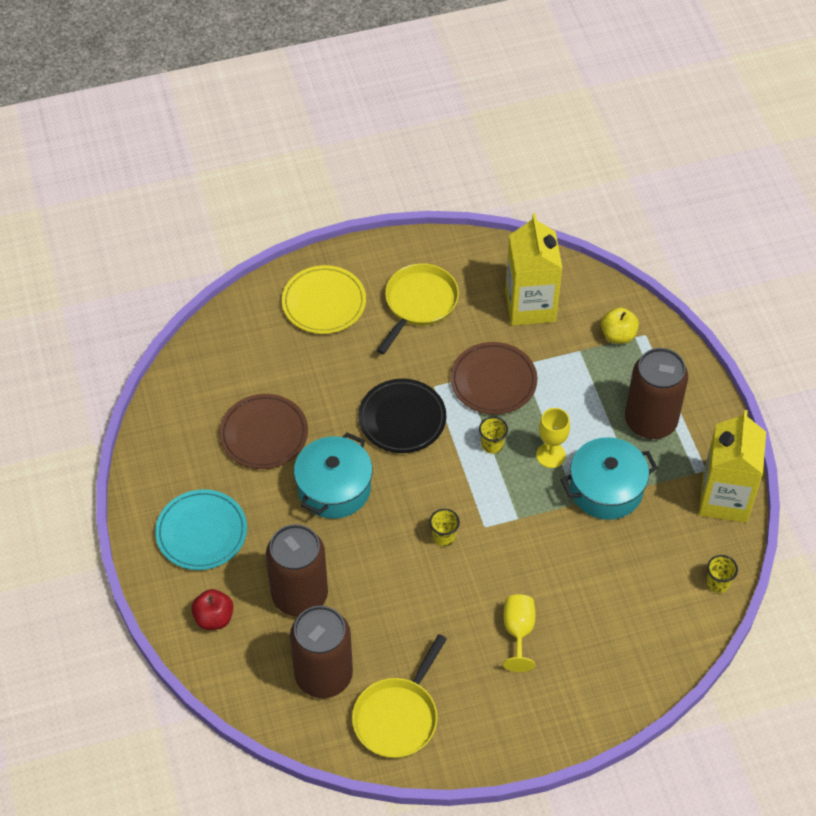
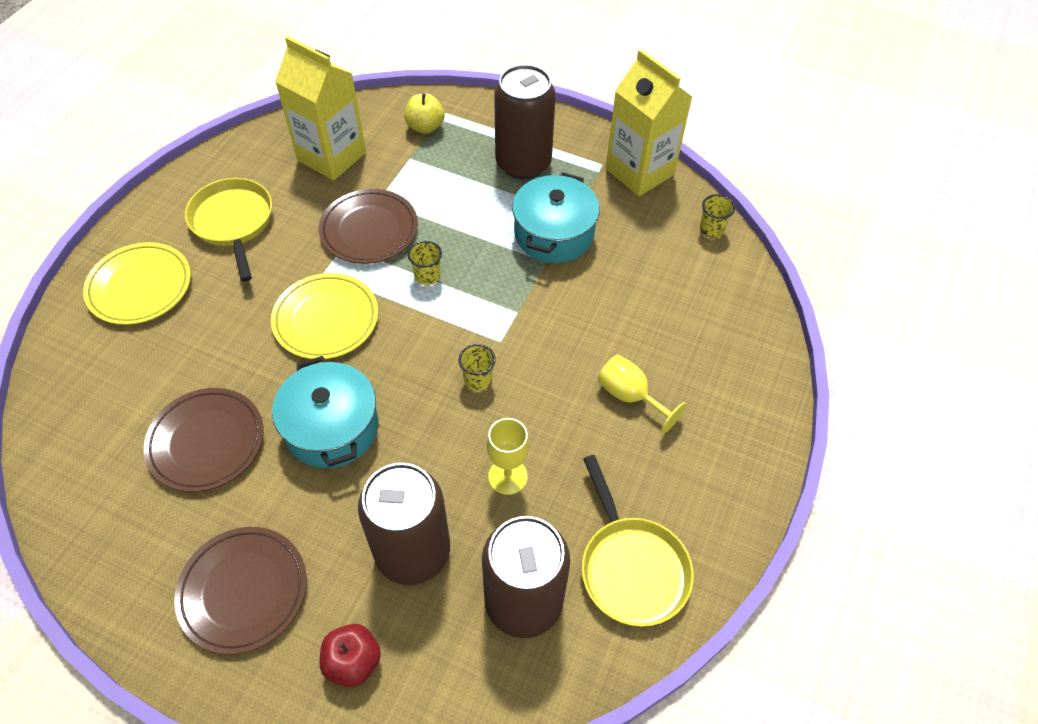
camera: 50 degrees left, 0 degrees up
turquoise plate [155,489,247,570] -> brown plate [174,527,307,654]
black plate [358,379,446,453] -> yellow plate [271,273,378,359]
yellow goblet [536,408,570,468] -> yellow goblet moved to [487,418,529,495]

